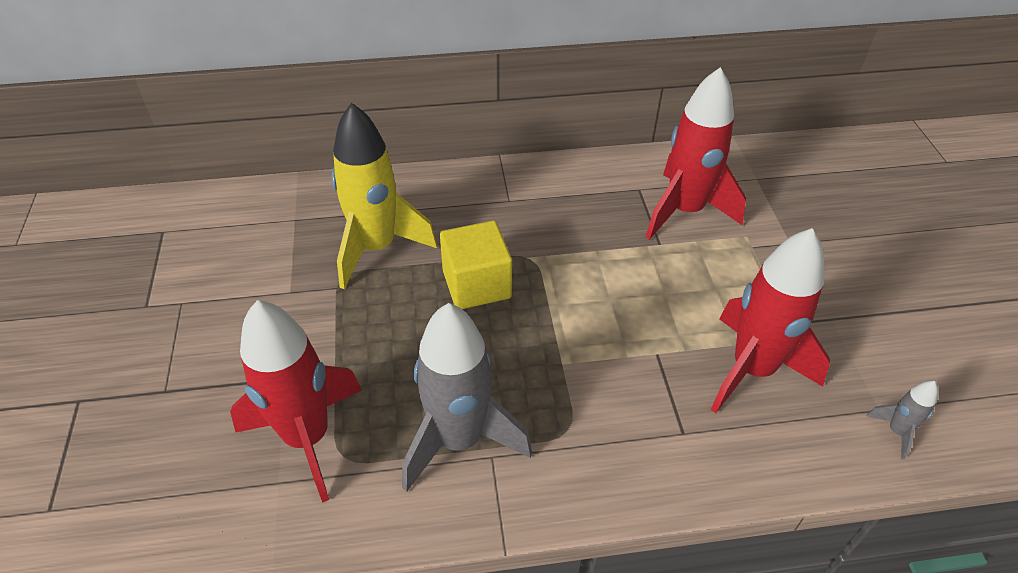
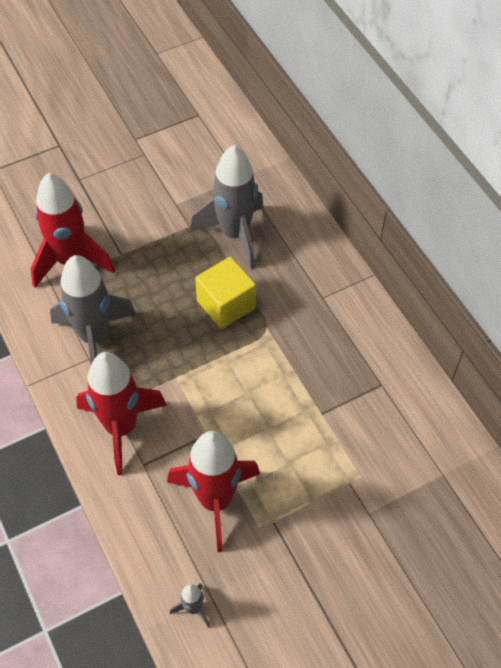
camera: 70 degrees right, 10 degrees up
yellow rocket [331,103,437,289] -> grey rocket [190,145,264,269]
red rocket [646,67,746,240] -> red rocket moved to [76,352,167,475]

